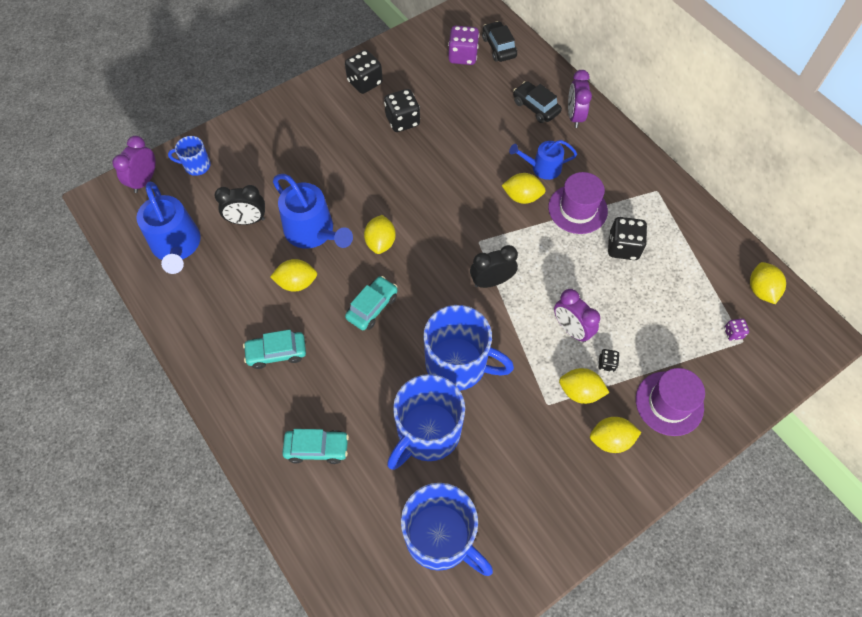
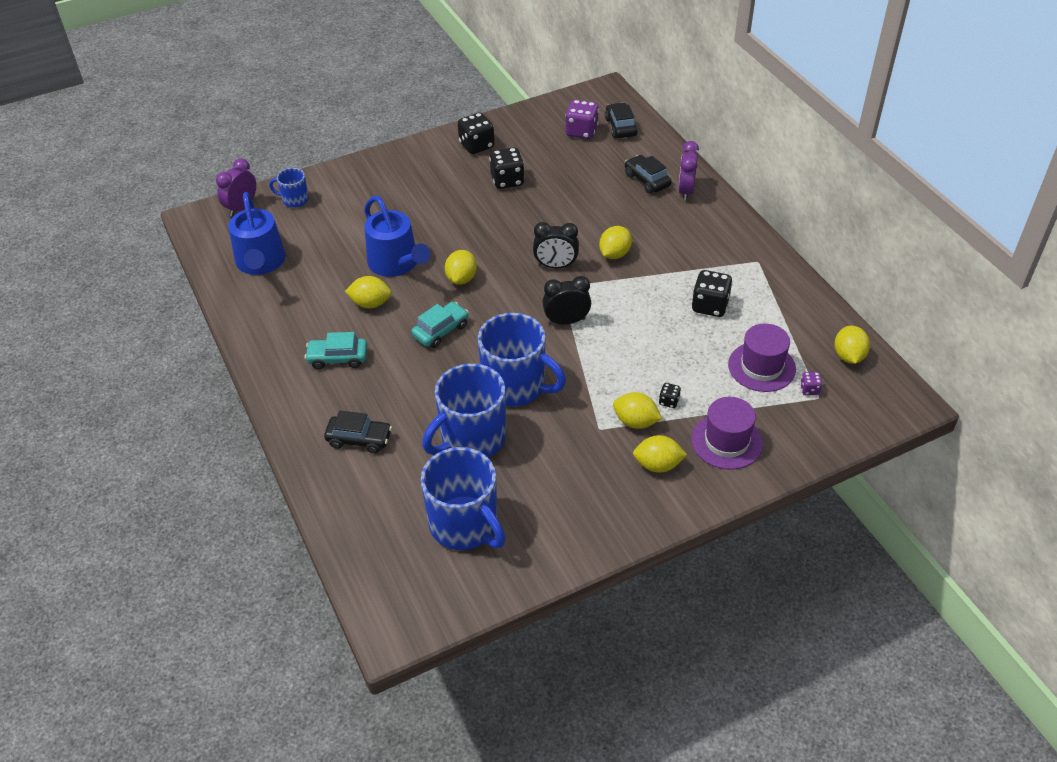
camera: 10 degrees right, 15 degrees down
black clock [214,185,265,225] -> black clock moved to [533,222,579,268]
turquoise car [282,429,349,464] -> black car [324,411,392,453]
yellow lemon [501,173,546,204] -> yellow lemon turned 75 degrees counterclockwise [599,226,632,259]
blue watering can [509,140,577,180] -> none
purple hat [548,172,608,234] -> purple hat moved to [728,324,796,392]
purple clock [554,289,600,343] -> none

